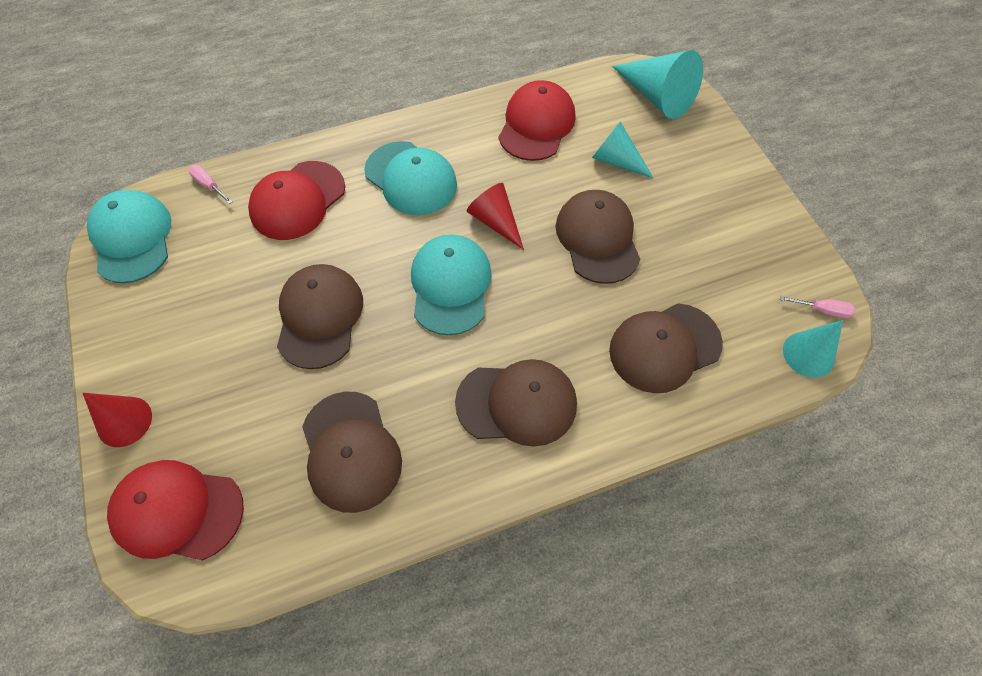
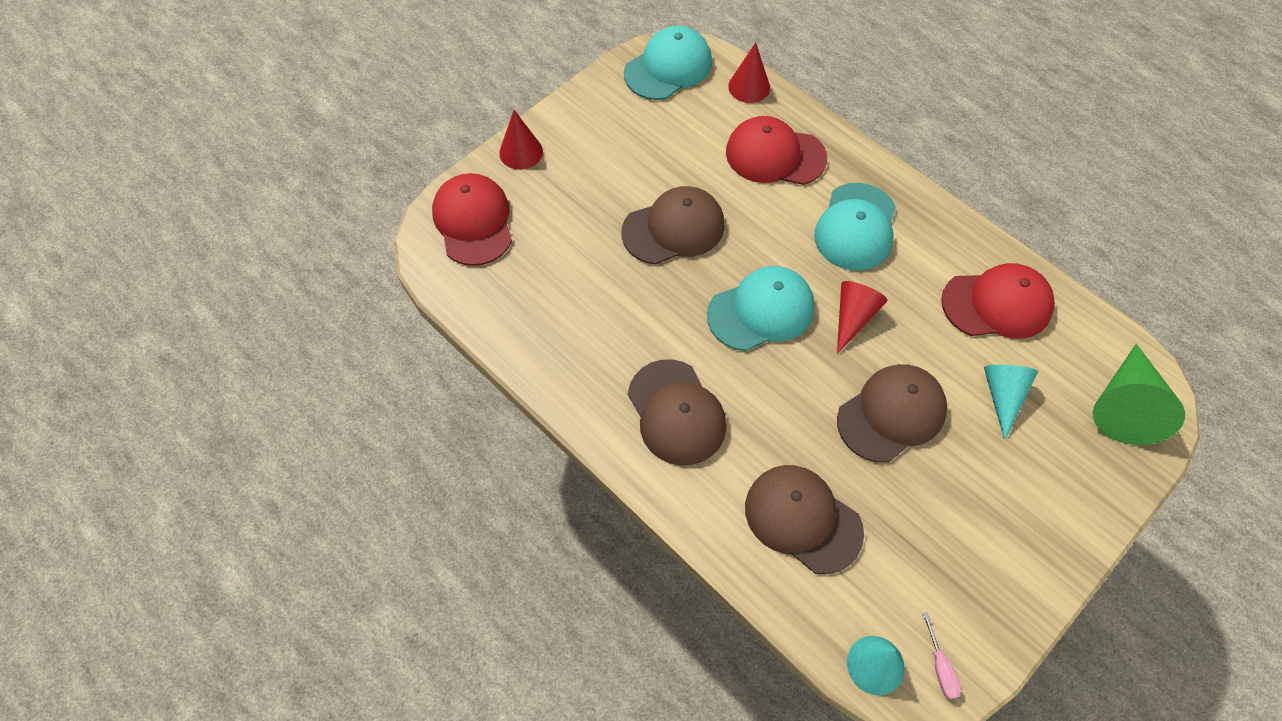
camera: 65 degrees right, 0 degrees up
pink screwdriver [188,165,233,204] -> red cone [728,42,770,103]
brown cap [302,391,402,513] -> none
turquoise cone [612,50,703,119] -> green cone [1093,344,1185,445]

